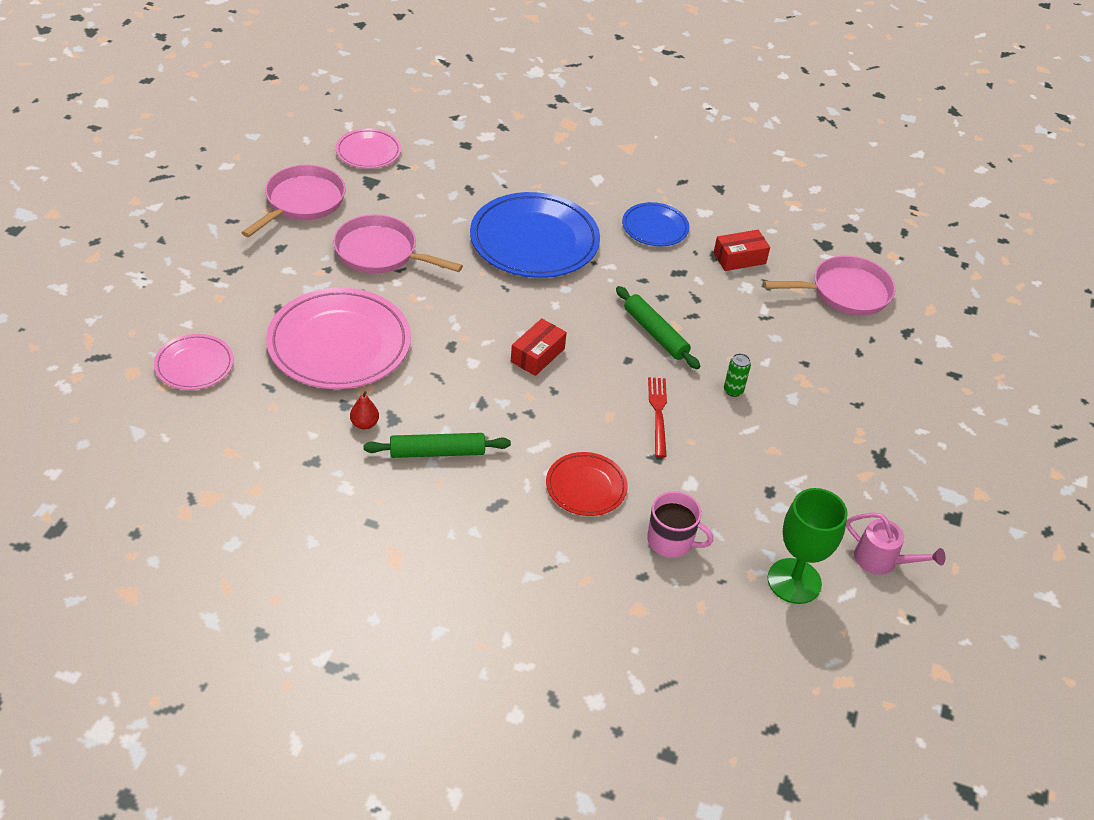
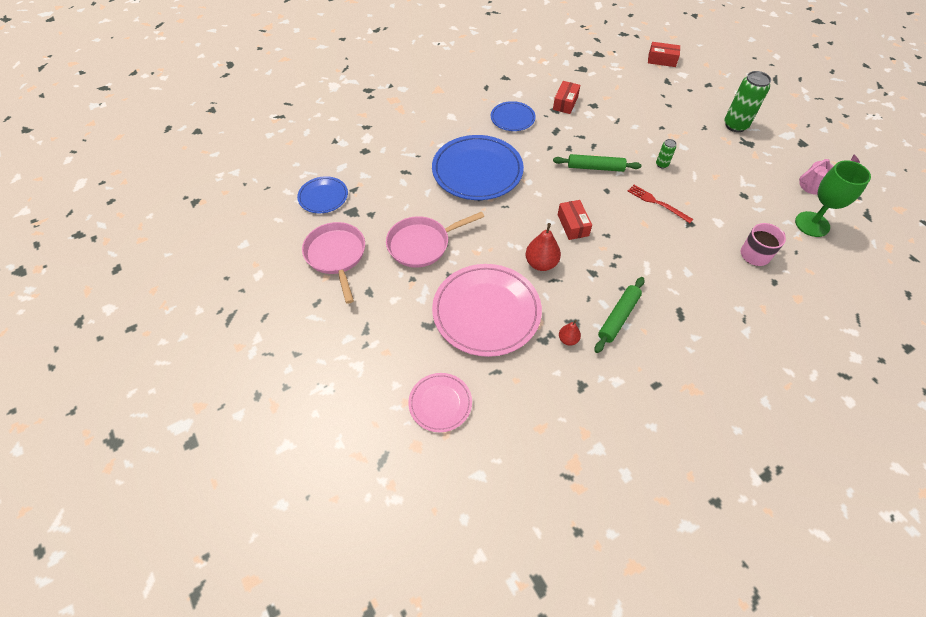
camera: 45 degrees left, 10 degrees up
pink plate [336,128,401,169] -> blue plate [297,176,348,214]
red plate [546,452,628,516] -> none
pink pan [763,256,896,315] -> none
none -> red pear [526,223,561,271]
none -> red box [648,42,680,67]
none -> green can [724,71,771,132]

